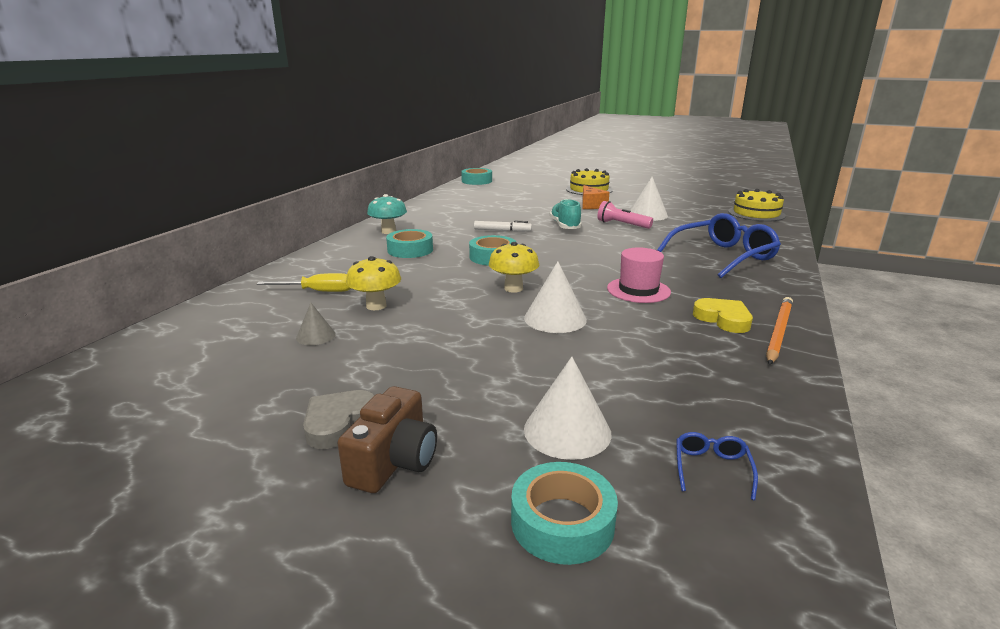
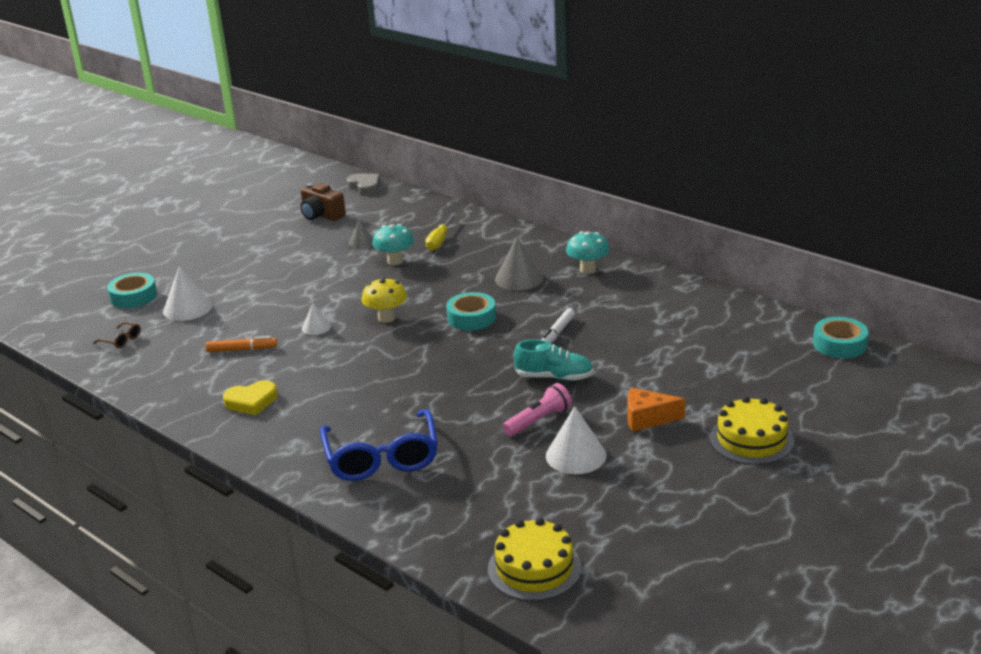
camera: 110 degrees right, 5 degrees up
grey heart [303,390,375,449] -> grey heart moved to [347,173,381,195]
brown camera [338,386,437,493] -> brown camera moved to [300,183,346,221]
yellow mushroom [346,256,401,310] -> turquoise mushroom [372,224,414,265]
turquoise tape [386,229,433,258] -> grey cone [495,237,543,291]
white cone [524,261,587,333] -> white cone [302,303,331,335], size x0.58
pink hat [607,247,671,303] -> none
blue glasses [676,432,758,500] -> brown glasses [93,322,141,348]
orange pencil [766,297,793,365] -> none
none -> orange marker [206,336,277,352]

